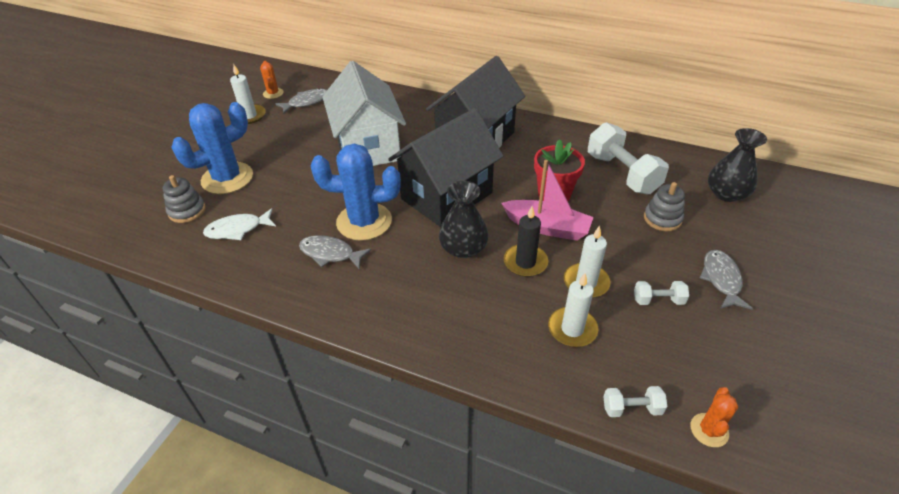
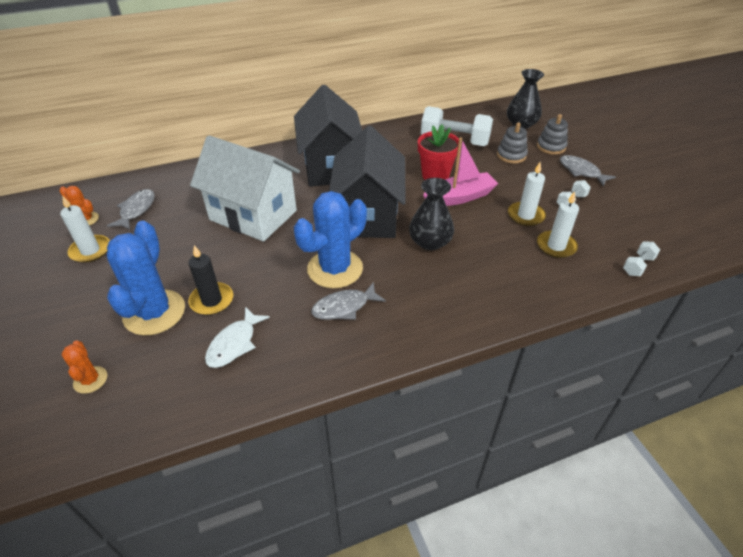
camera: 45 degrees left, 0 degrees up
grey stacking toy [163,175,206,223] -> grey stacking toy moved to [537,114,568,155]
black candle [504,206,548,277] -> black candle moved to [188,245,233,315]
orange cactus [691,387,738,447] -> orange cactus moved to [61,340,107,394]

